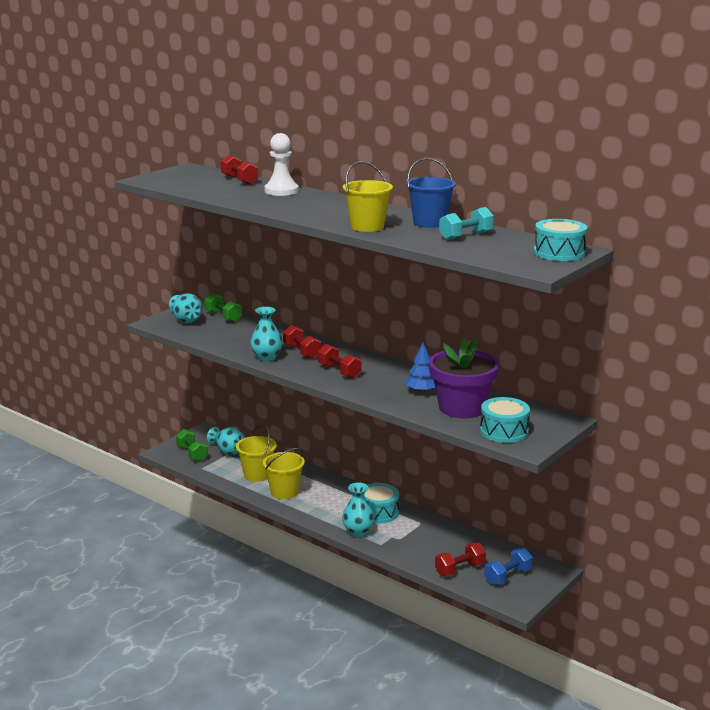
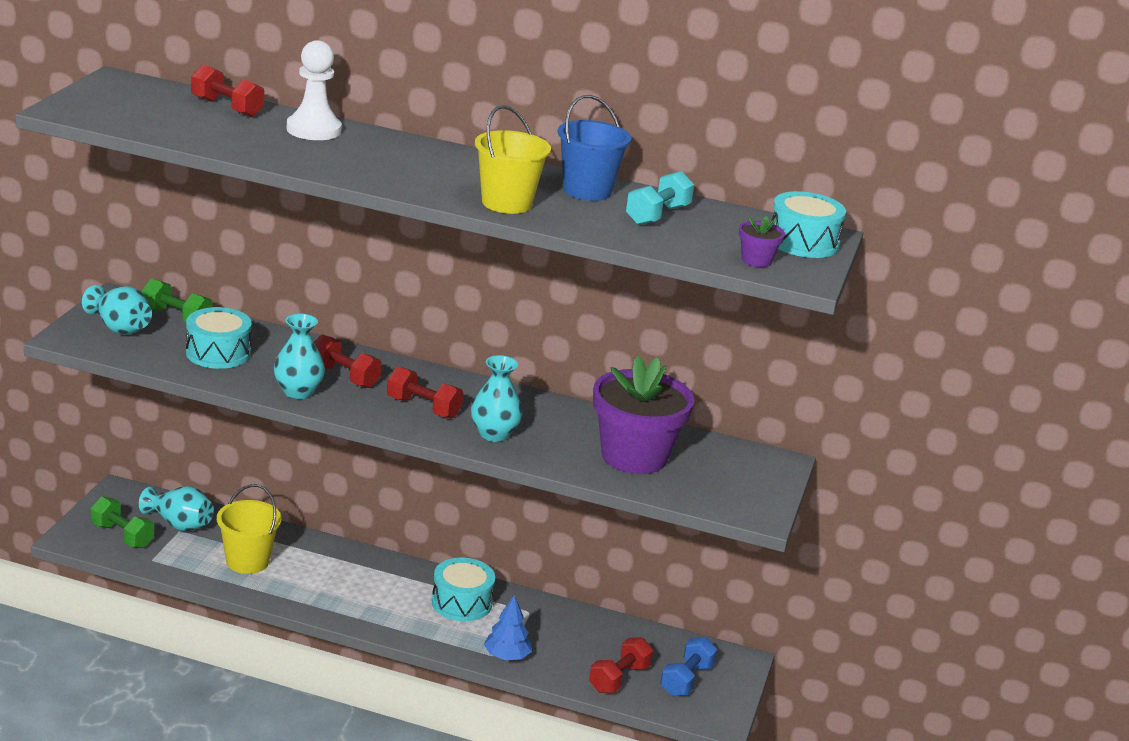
camera: 25 degrees left, 5 degrees up
yellow bucket [263,448,305,499] -> none
turquoise vase [342,483,375,537] -> turquoise vase moved to [471,355,523,442]
blue tree [405,343,435,393] -> blue tree moved to [484,595,532,660]
turquoise drum [480,397,530,443] -> turquoise drum moved to [186,307,252,369]
none -> purple flower pot [739,216,785,267]

